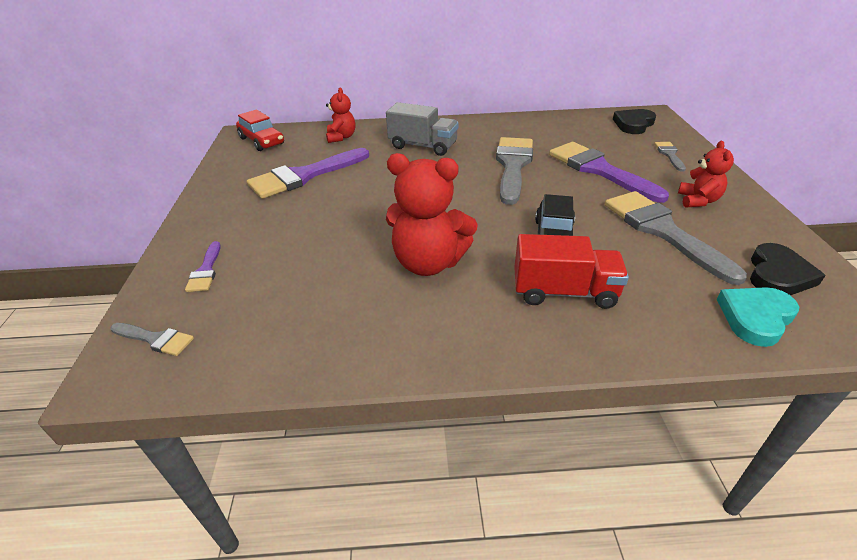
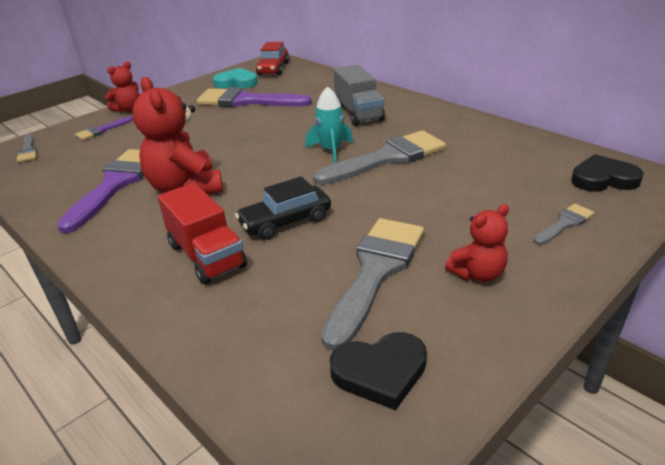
camera: 50 degrees right, 5 degrees down
red teddy bear [326,87,355,143] -> red teddy bear moved to [105,62,140,113]
purple brush [549,142,669,203] -> purple brush moved to [57,149,144,233]
turquoise heart [717,287,799,347] -> turquoise heart moved to [213,68,258,89]
none -> turquoise rocket [305,87,353,164]

